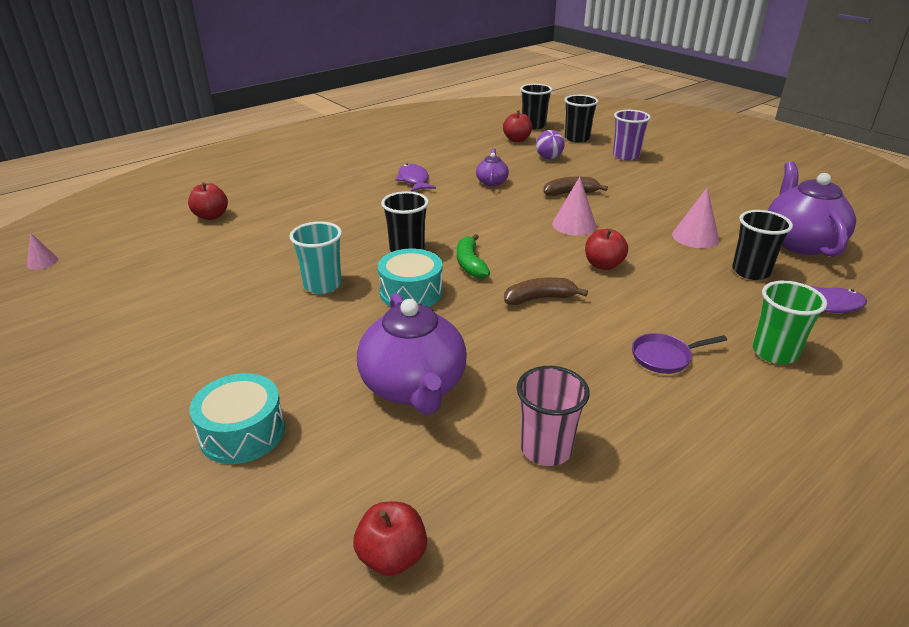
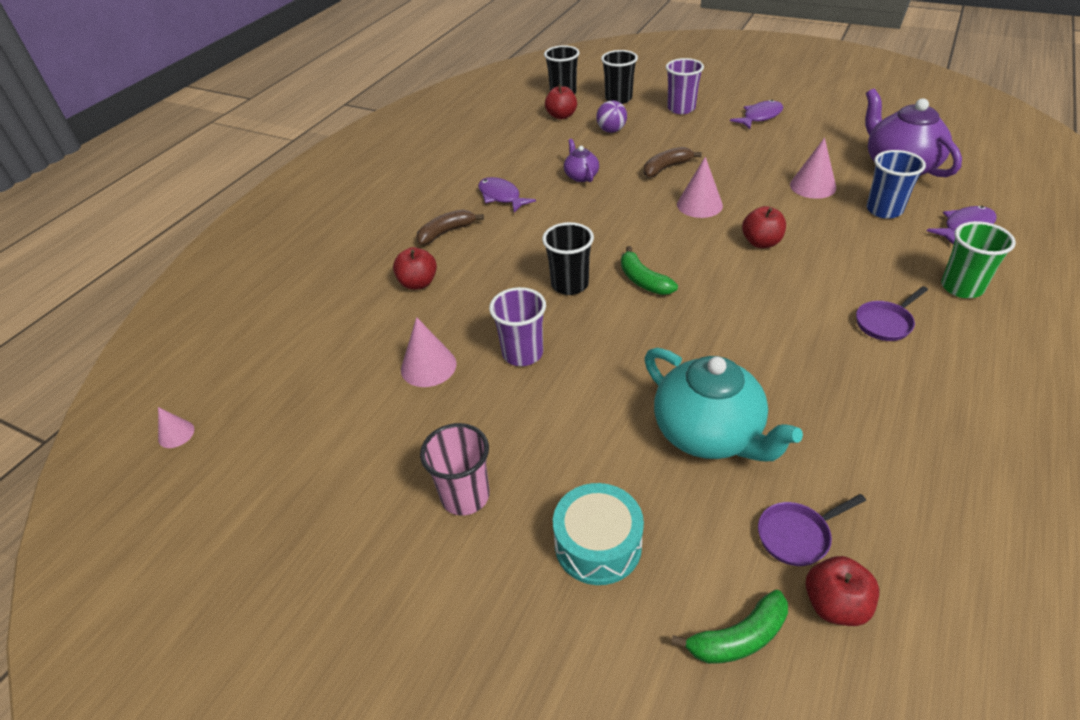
camera: 20 degrees left, 10 degrees up
red apple [188,182,228,220] -> red apple moved to [393,247,437,290]
turquoise cup [290,221,342,294] -> purple cup [489,287,546,366]
purple teapot [357,293,467,415] -> turquoise teapot [644,348,803,461]
turquoise drum [378,249,443,307] -> none
brown banana [504,277,588,305] -> brown banana moved to [416,209,484,245]
pink cup [517,366,590,466] -> pink cup moved to [420,423,490,516]
black cup [732,210,793,280] -> blue cup [867,150,926,219]
none -> pink cone [401,317,457,387]
none -> green banana [671,590,788,664]
none -> purple fish [730,100,783,129]
none -> purple pan [758,494,866,566]

